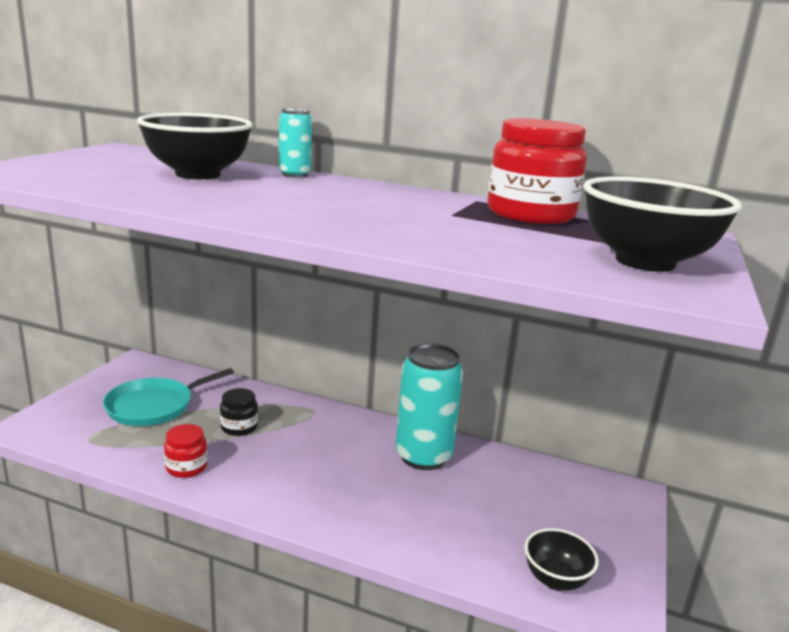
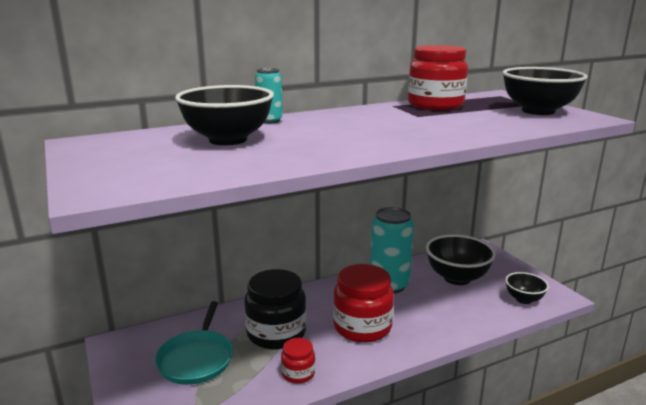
camera: 45 degrees left, 0 degrees up
black jar [220,388,258,436] -> black jar [244,269,306,349], size x1.99
none -> red jar [333,264,394,343]
none -> black bowl [426,234,496,285]

